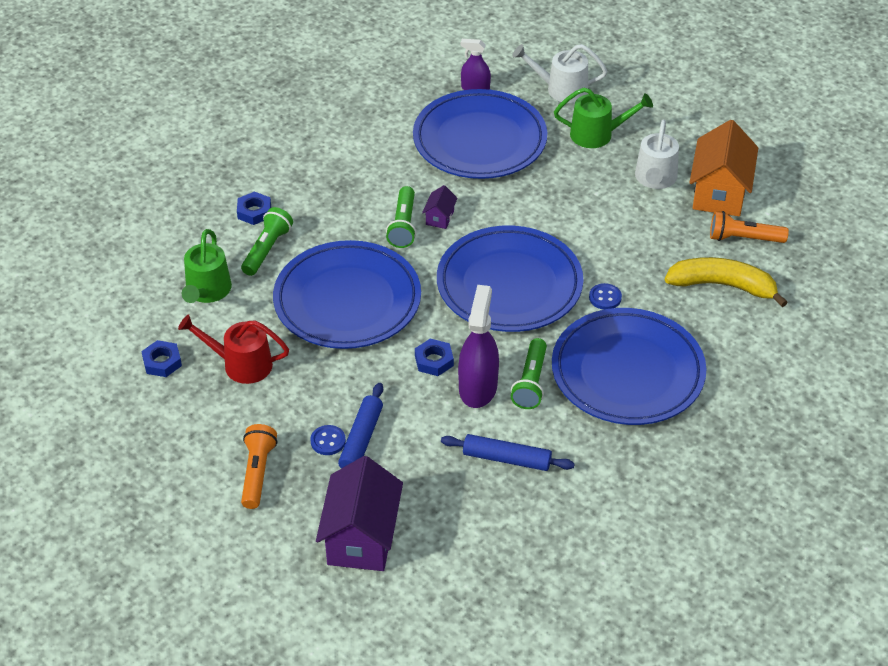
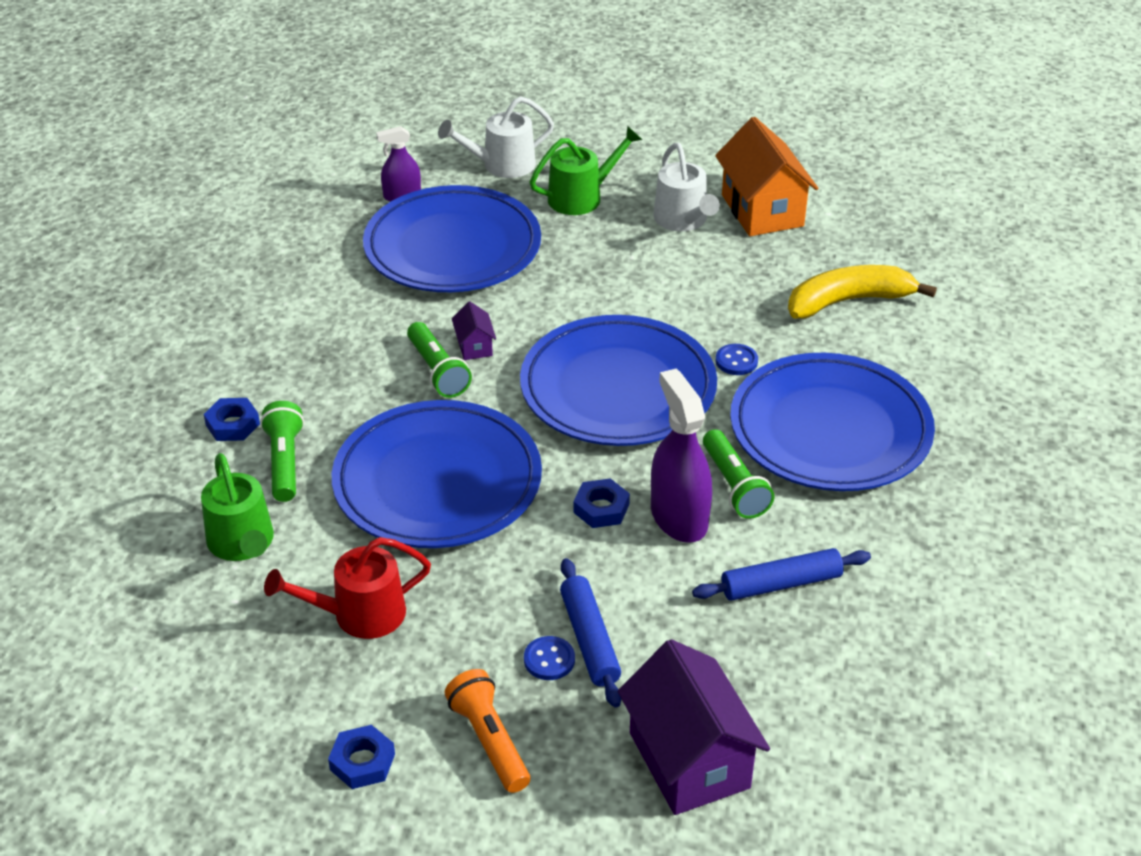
camera: 30 degrees left, 5 degrees down
blue nut [141,340,182,377] -> blue nut moved to [328,725,395,789]
orange flashlight [710,211,789,243] -> none

